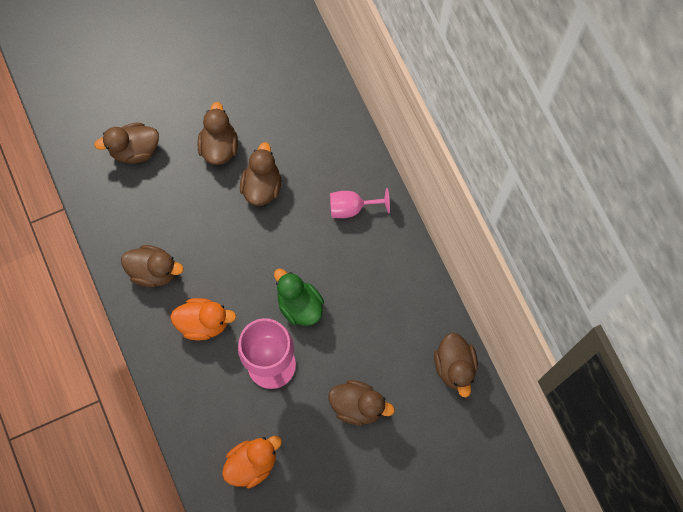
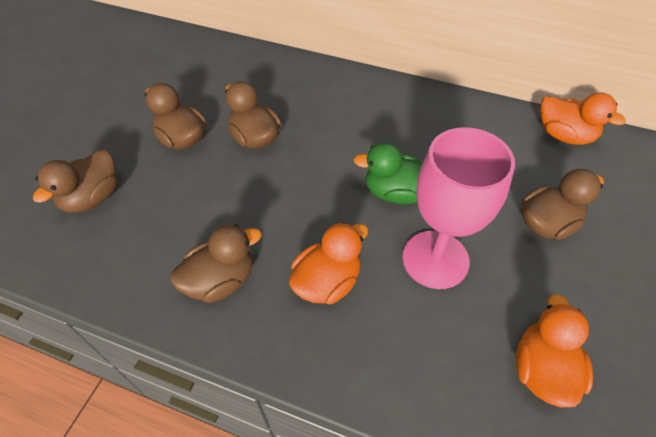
camera: 45 degrees left, 20 degrees down
pink goblet [330,188,390,218] -> none
brown duck [434,333,478,397] -> orange duck [540,92,626,145]

